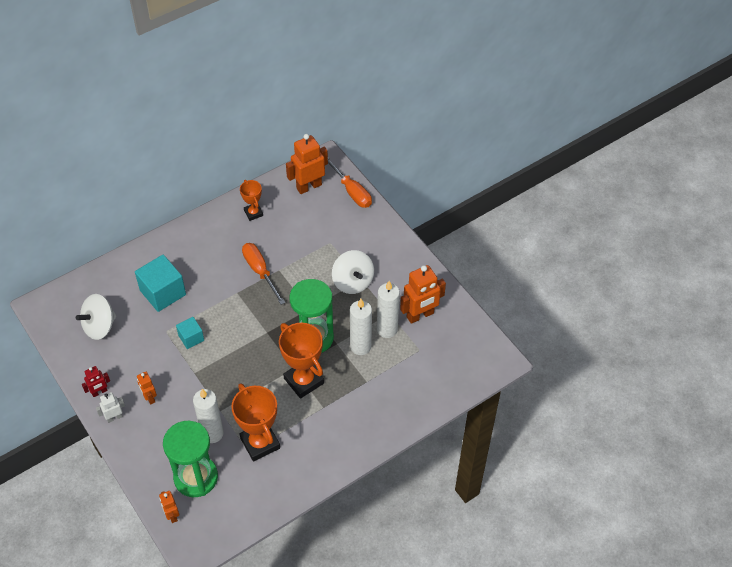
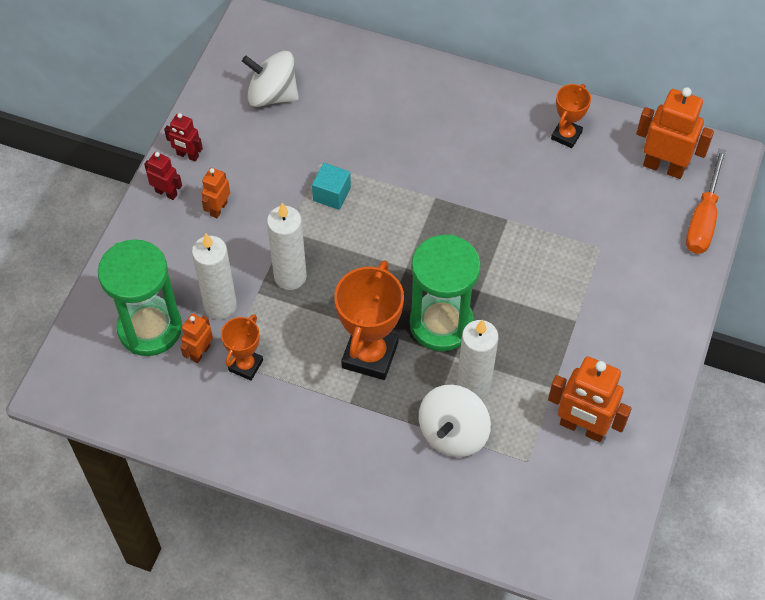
camera: 55 degrees right, 5 degrees up
white robot [96,392,125,423] -> red robot [144,152,182,200]
turquoise cube [135,254,186,312] -> none
orange robot [159,491,179,523] -> orange robot moved to [180,313,213,363]
orange trophy [231,383,280,462] -> orange trophy [221,314,263,381], size x0.57
orange screwdriver [242,243,285,305] -> none
white spinning top [332,250,374,294] -> white spinning top moved to [419,385,491,457]
white candle [377,281,400,338] -> white candle moved to [267,203,307,290]

